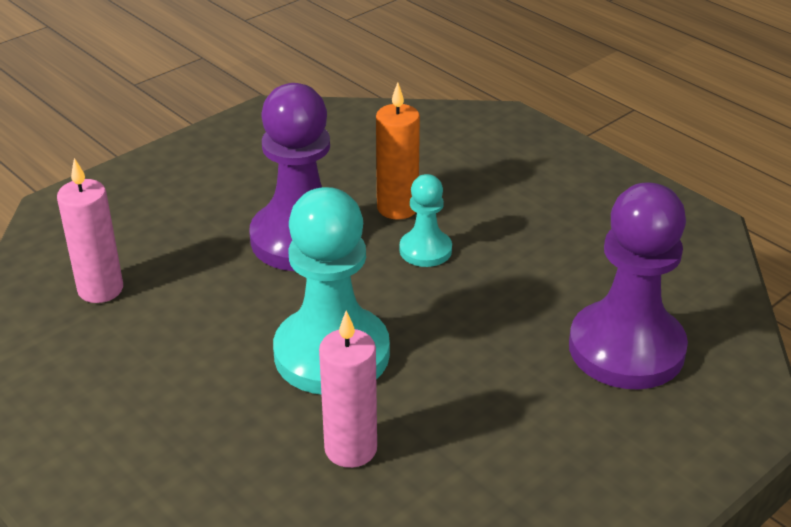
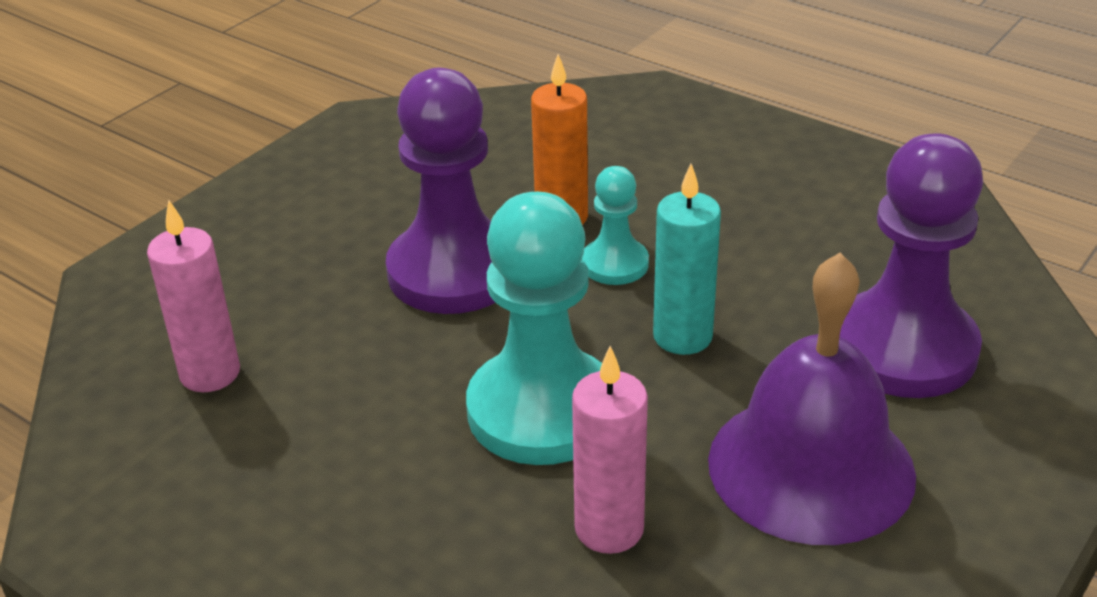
camera: 10 degrees left, 0 degrees up
none -> turquoise candle [653,164,721,355]
none -> purple bell [708,253,916,545]

